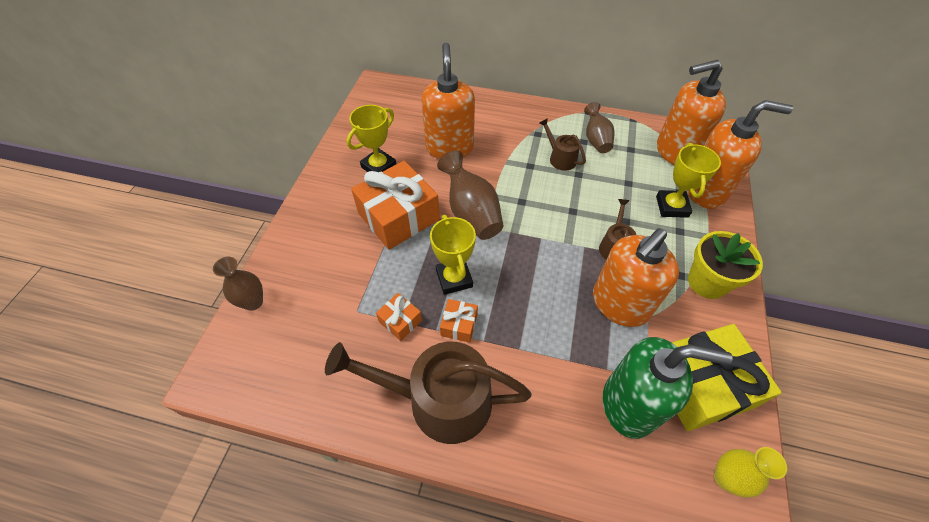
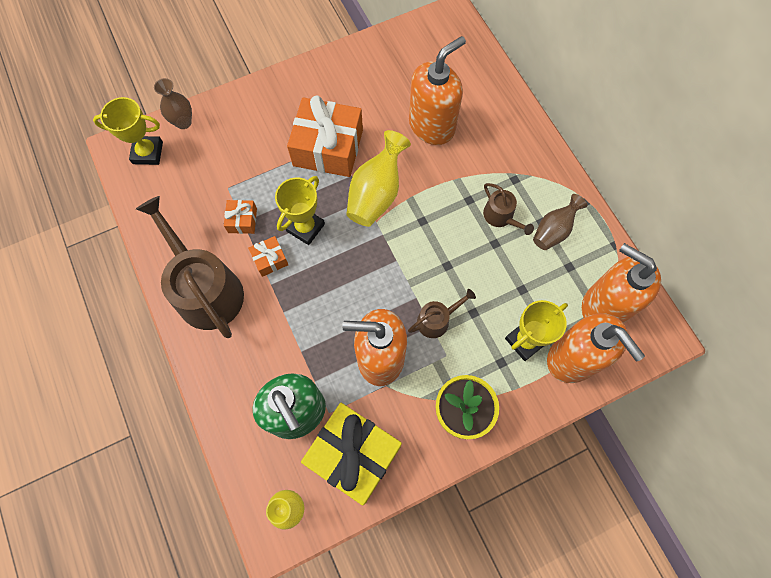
camera: 50 degrees right, 15 degrees up
yellow trophy [347,105,396,172] -> yellow trophy moved to [93,97,163,165]
brown vase [437,151,503,240] -> yellow vase [346,130,411,227]
brown watering can [539,118,586,171] -> brown watering can turned 135 degrees clockwise [483,183,534,235]

